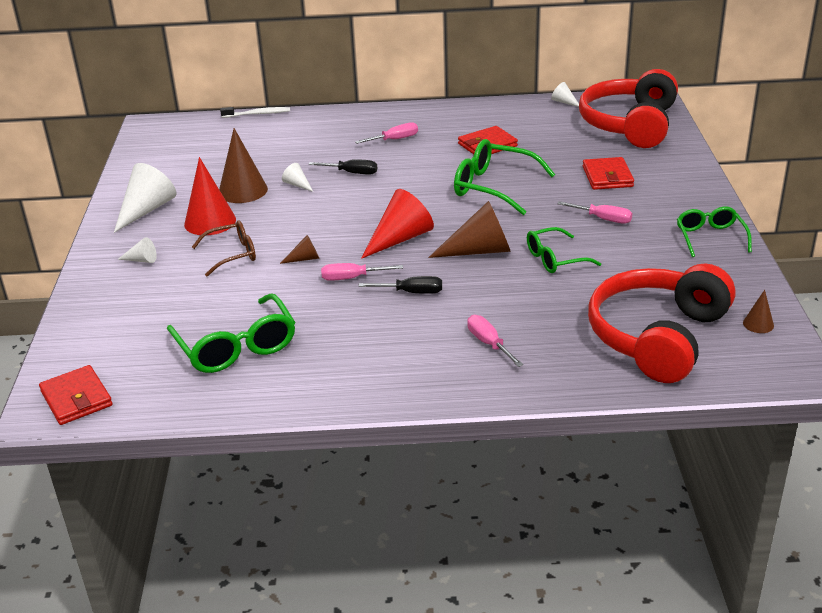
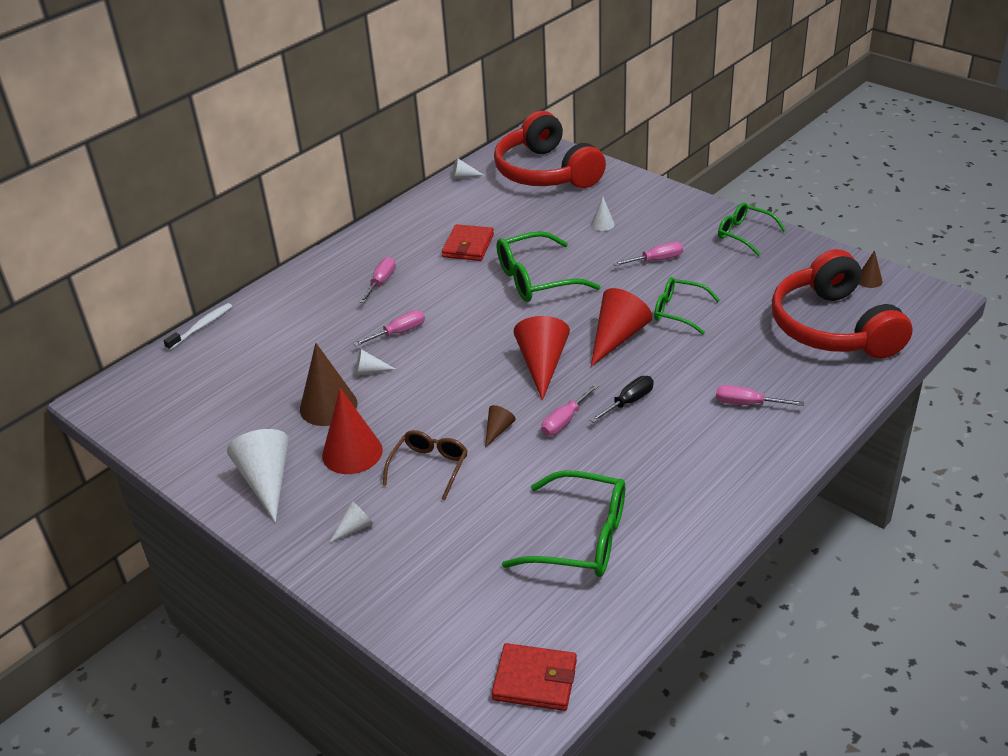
camera: 45 degrees left, 5 degrees up
black screwdriver [309,159,377,174] -> pink screwdriver [353,310,425,346]
brown cone [428,201,511,258] -> red cone [591,288,652,367]
green glasses [527,227,601,273] -> green glasses turned 90 degrees clockwise [654,277,720,334]
red wallet [583,157,634,190] -> white cone [591,196,615,231]

